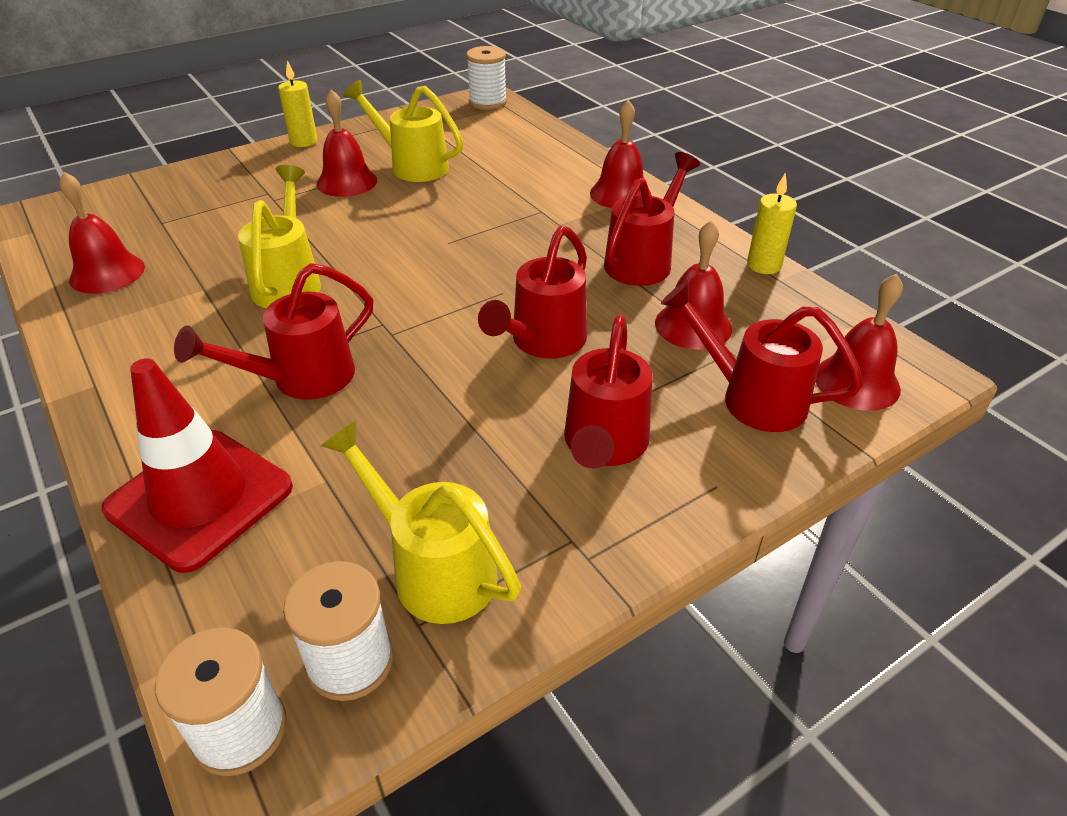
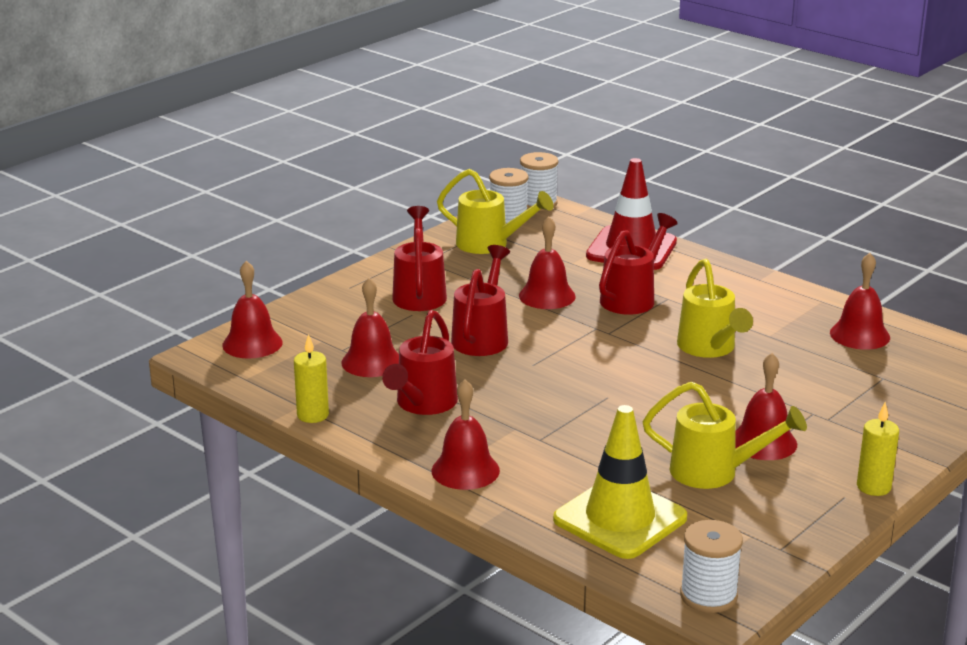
camera: 165 degrees right, 15 degrees down
red watering can [661,281,863,432] -> none
none -> red bell [519,216,576,309]
none -> yellow traffic cone [553,405,687,559]

